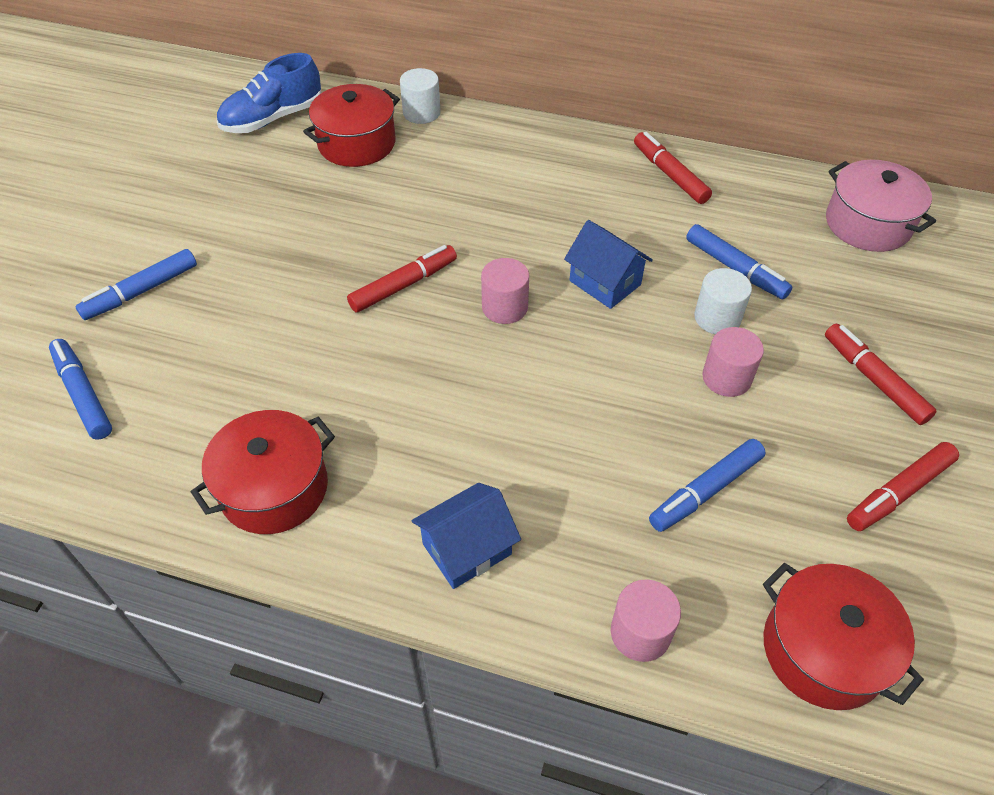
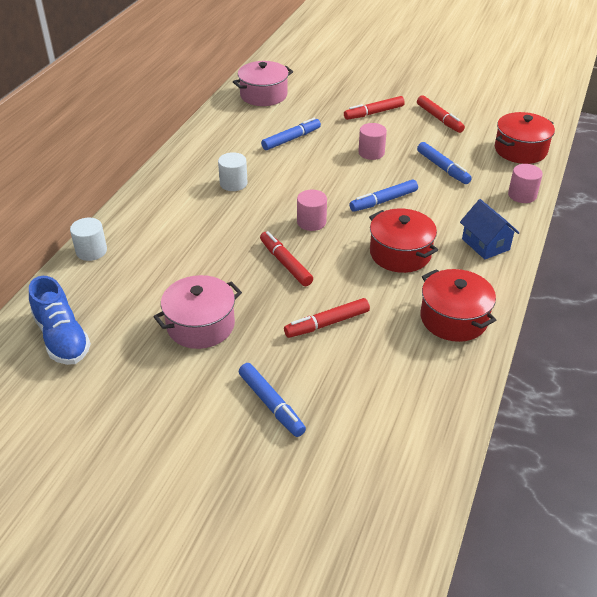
camera: 85 degrees left, 10 degrees down
blue marker [49,339,112,440] -> blue marker moved to [349,180,418,212]
red pot [303,84,400,167] -> red pot moved to [369,209,438,273]
blue house [564,220,653,309] -> none
red marker [634,132,712,204] -> red marker moved to [284,298,370,338]
white cylinder [694,268,752,334] -> white cylinder moved to [218,152,248,191]
none -> pink pot [153,275,242,349]

